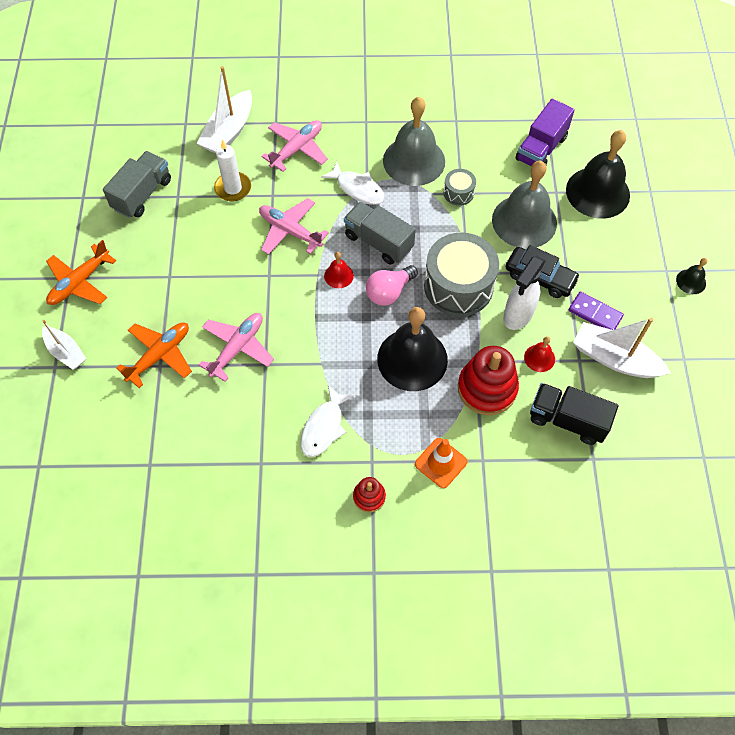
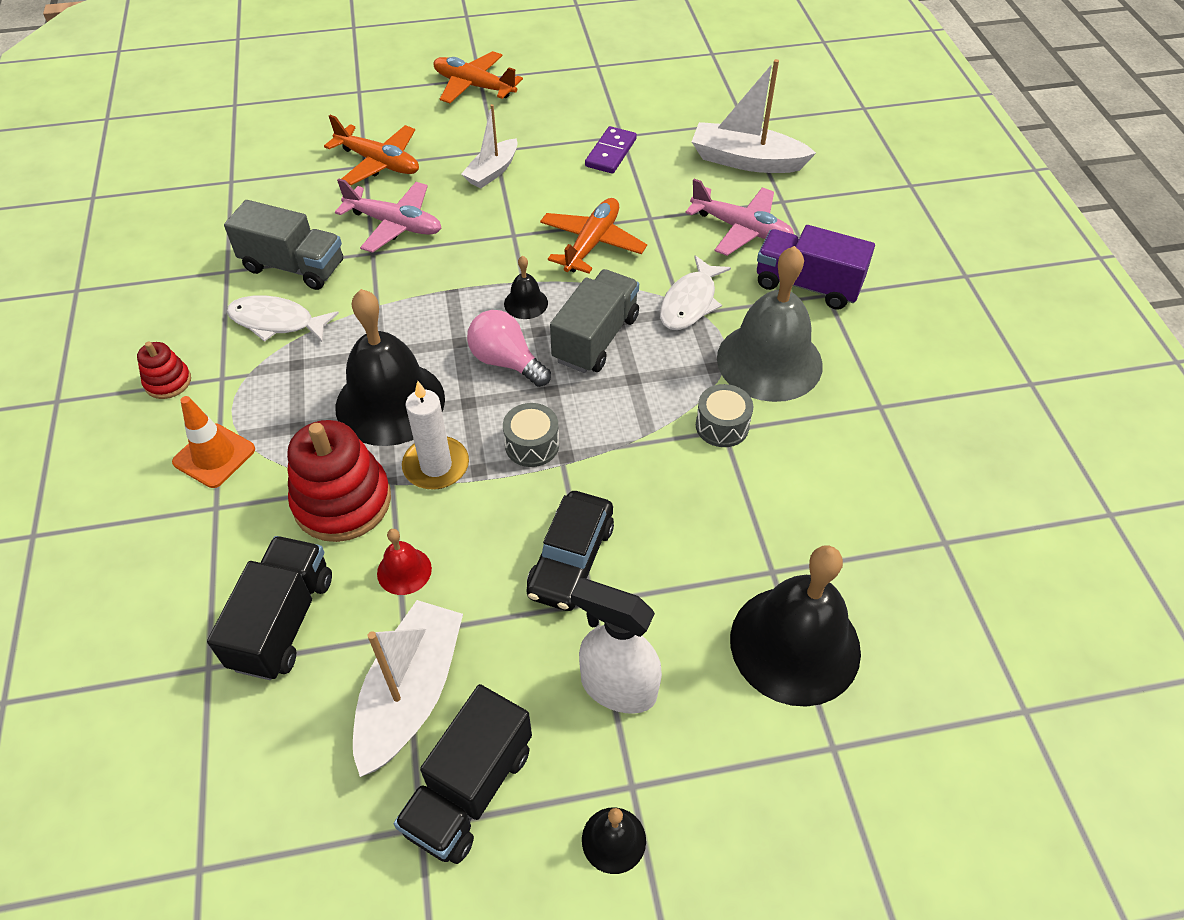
camera: 80 degrees right, 10 degrees down
white boat [42,320,87,370] -> white boat moved to [461,104,518,188]
grey truck [103,151,171,218] -> grey truck moved to [224,200,343,290]
white candle [214,139,251,201] -> white candle moved to [402,381,469,490]
pink plane [259,198,329,255] -> orange plane [540,198,647,274]
red bell [324,252,354,288] -> black bell [504,256,548,319]
grey drum [424,232,499,317] -> grey drum [503,403,559,467], size x0.47
grey bell [492,161,557,249] -> none
white spray bottle [503,256,546,330] -> white spray bottle moved to [571,578,662,714]
purple truck [515,99,575,167] -> purple truck moved to [757,225,875,310]
purple domino [569,292,624,330] -> purple domino moved to [585,126,637,174]
none -> black truck [394,684,532,864]

